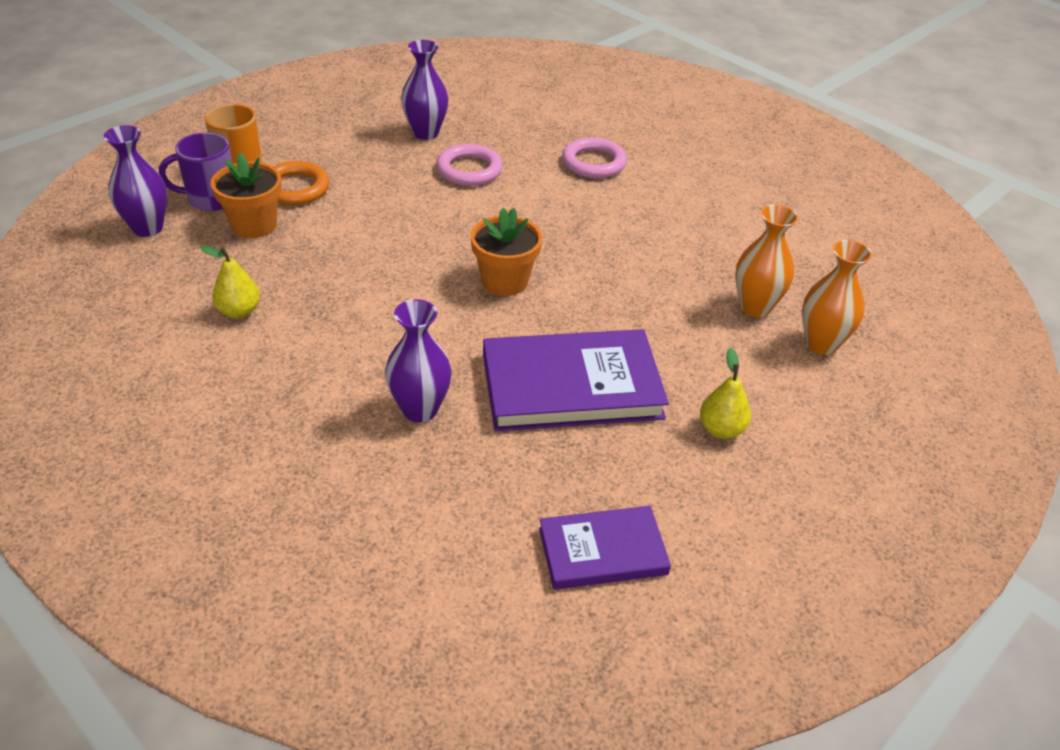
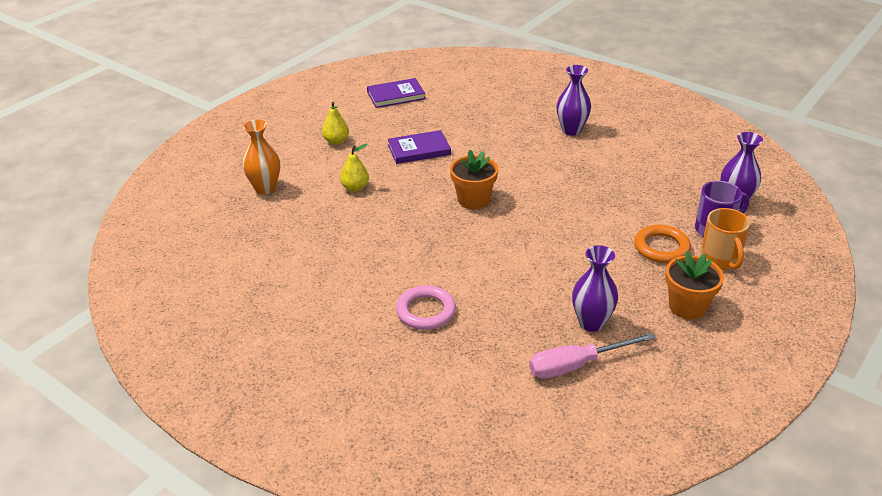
camera: 175 degrees right, 5 degrees down
yellow pear [200,246,260,318] -> yellow pear moved to [340,144,369,192]
orange flower pot [211,153,282,238] -> orange flower pot moved to [665,251,724,319]
purple vase [385,299,452,422] -> purple vase moved to [556,65,591,136]
pink ring [436,144,503,186] -> none
purple book [483,329,669,431] -> purple book [387,130,451,164], size x0.59
orange vase [735,204,799,317] -> none
none -> pink screwdriver [529,333,655,379]

